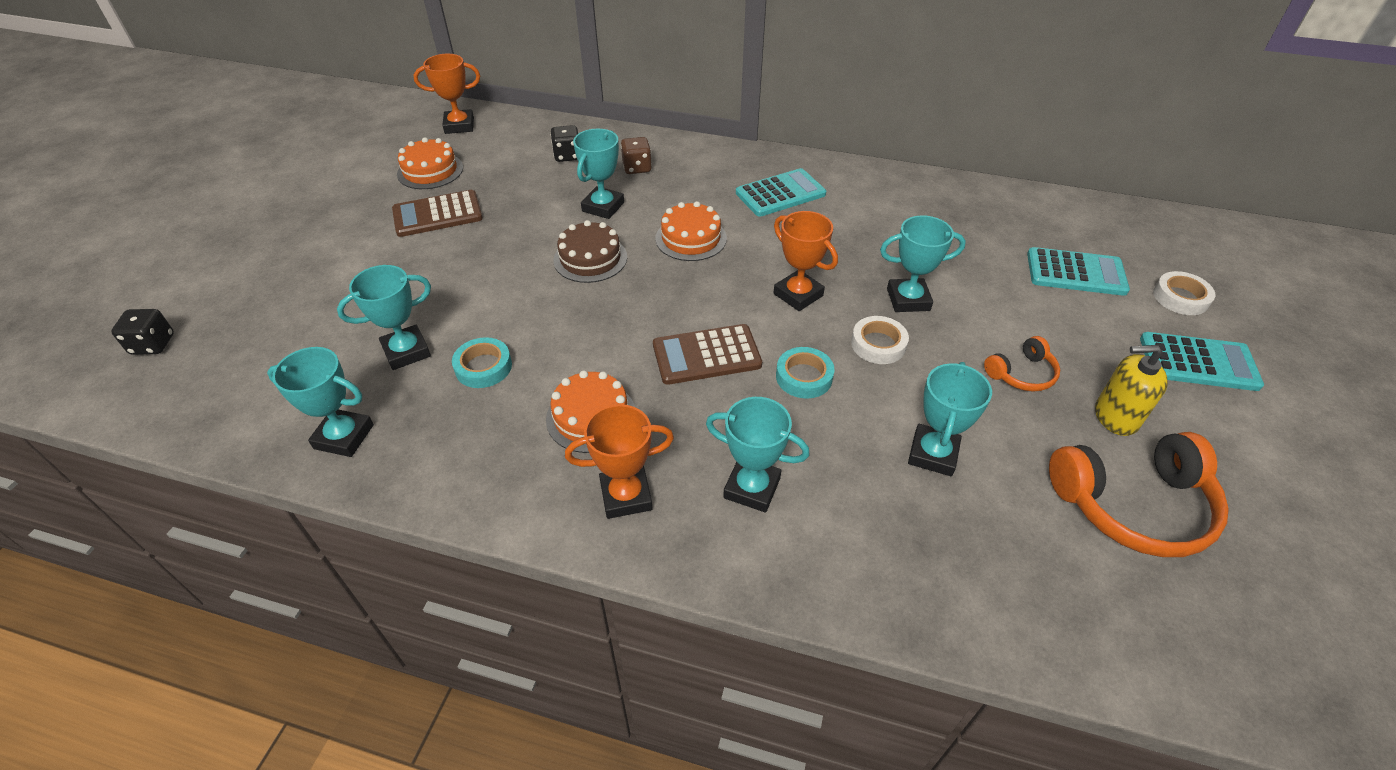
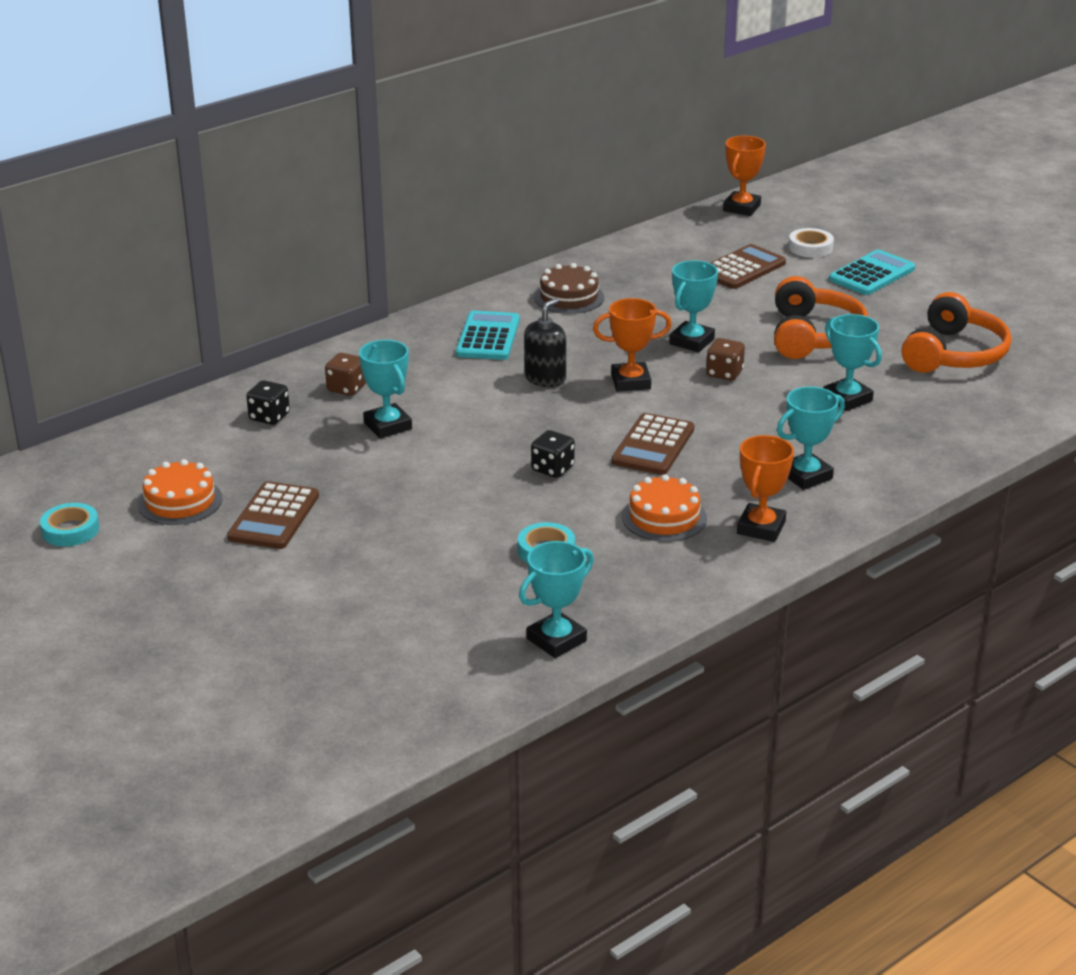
camera: 55 degrees left, 15 degrees down
black dice [111,309,174,355] -> black dice moved to [531,430,575,478]
turquoise trophy [337,265,431,370] -> none
orange trophy [414,54,480,134] -> orange trophy moved to [723,136,766,216]
brown cake [554,220,627,283] -> brown cake moved to [534,263,604,314]
orange cake [656,201,727,261] -> none
turquoise tape [776,347,835,399] -> turquoise tape moved to [40,503,99,546]
white tape [851,316,909,364] -> brown dice [706,338,745,381]
orange headphones [984,336,1060,392] -> orange headphones [774,276,868,359], size x1.93
turquoise calculator [1027,247,1130,296] -> brown calculator [711,244,786,289]
yellow soap dispenser [1095,345,1168,436] -> none
none -> black soap dispenser [524,298,566,387]

